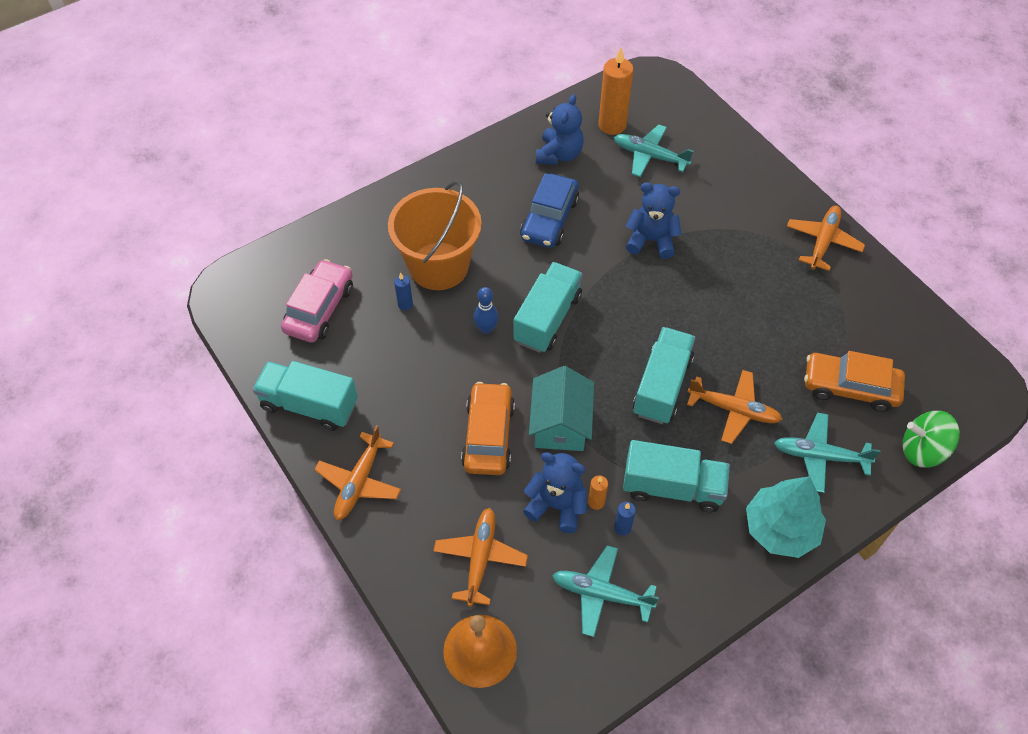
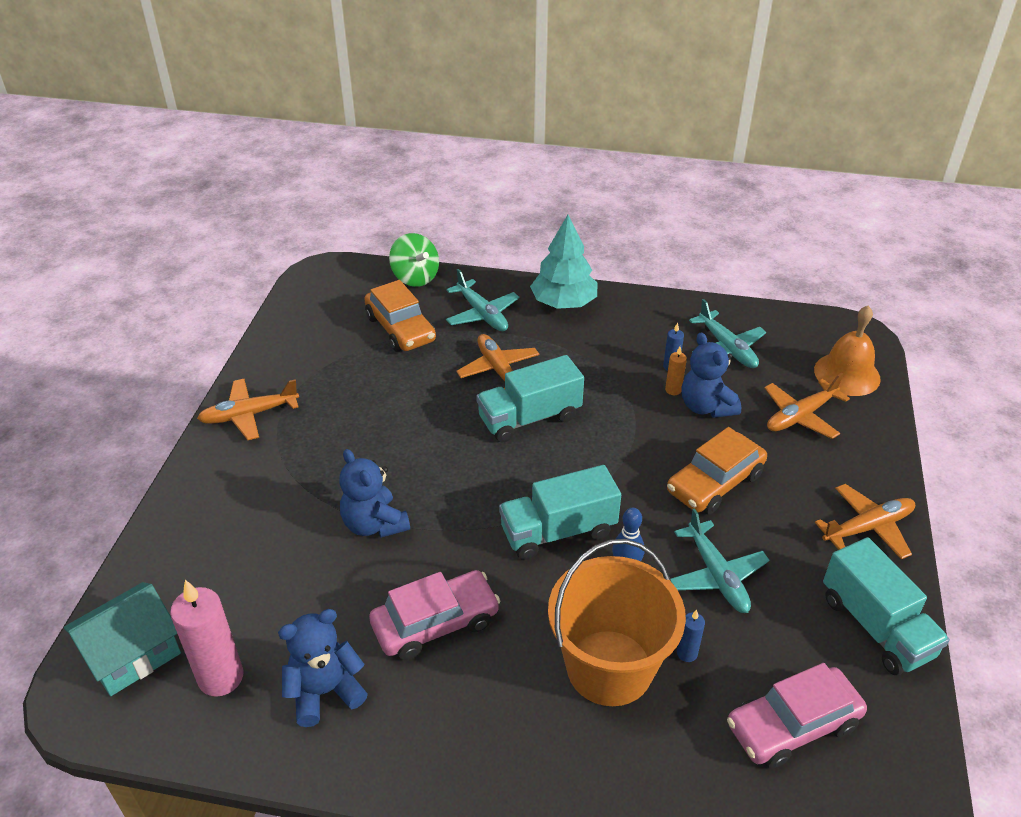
camera: 135 degrees left, 15 degrees down
blue car [520,173,579,248] -> pink car [369,570,501,660]
turquoise house [529,366,594,451] -> turquoise house moved to [64,582,181,696]
orange candle [598,47,634,135] -> pink candle [170,580,244,697]
turquoise plane [614,124,693,177] -> turquoise plane moved to [671,508,770,613]
turquoise truck [623,440,730,512] -> none

